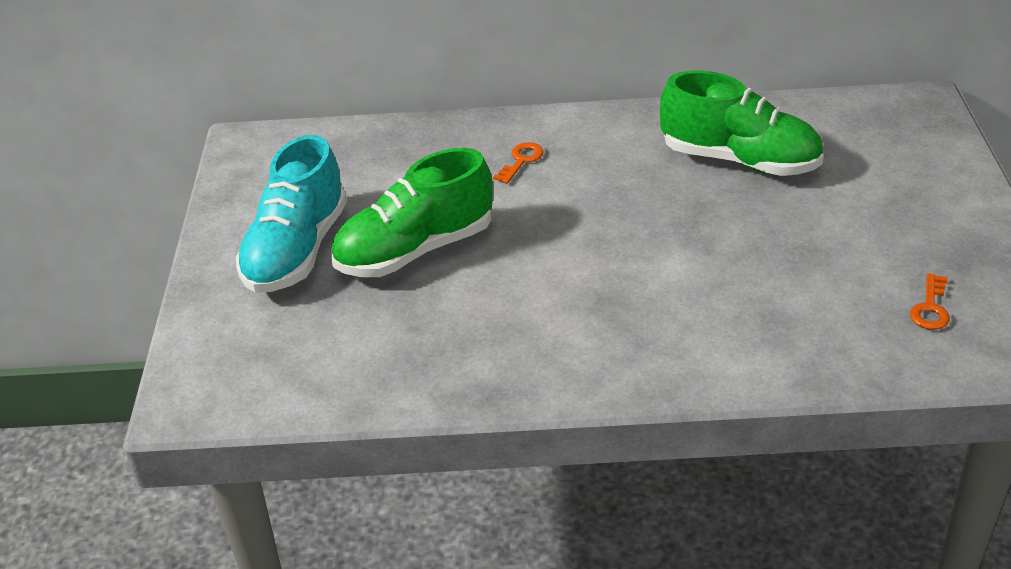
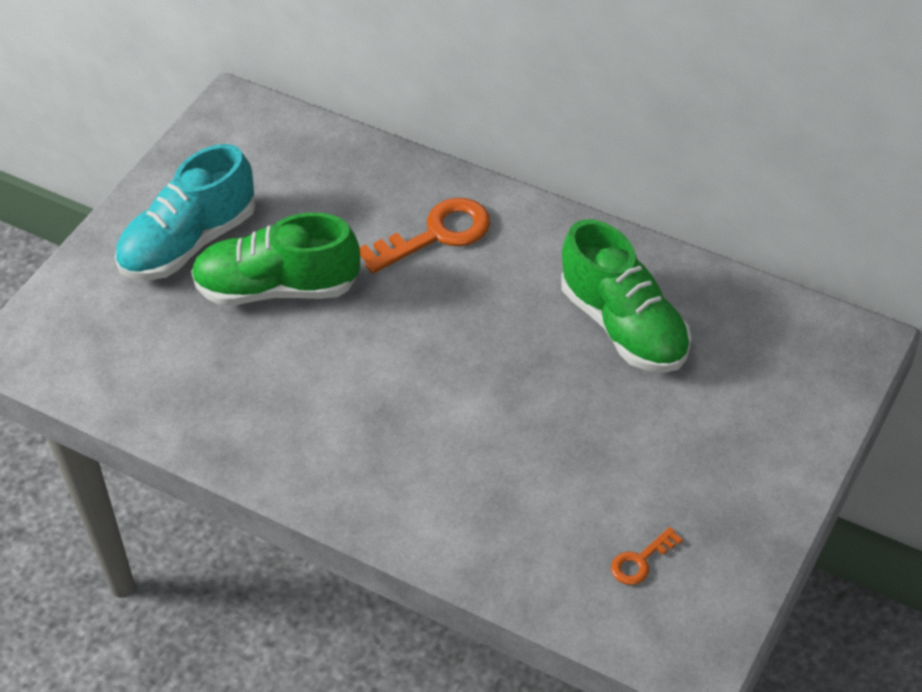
camera: 30 degrees right, 10 degrees up
orange key [493,142,544,184] -> orange key [360,198,490,274], size x1.96

